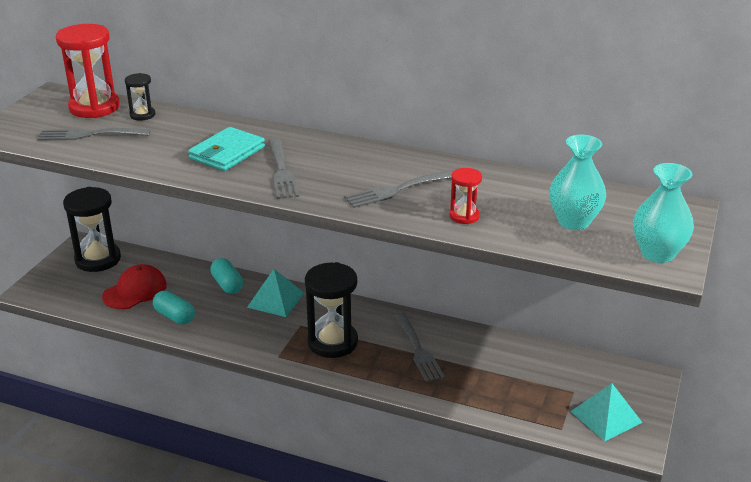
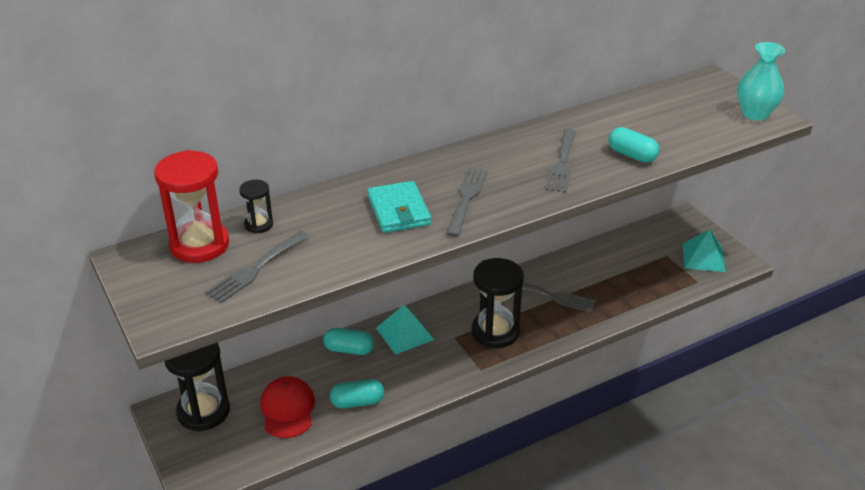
camera: 50 degrees left, 5 degrees up
grey fork [269,138,299,199] -> grey fork turned 105 degrees counterclockwise [446,168,488,237]
red hourglass [450,168,482,224] -> turquoise capsule [608,127,659,163]
turquoise vase [549,135,606,230] -> none

